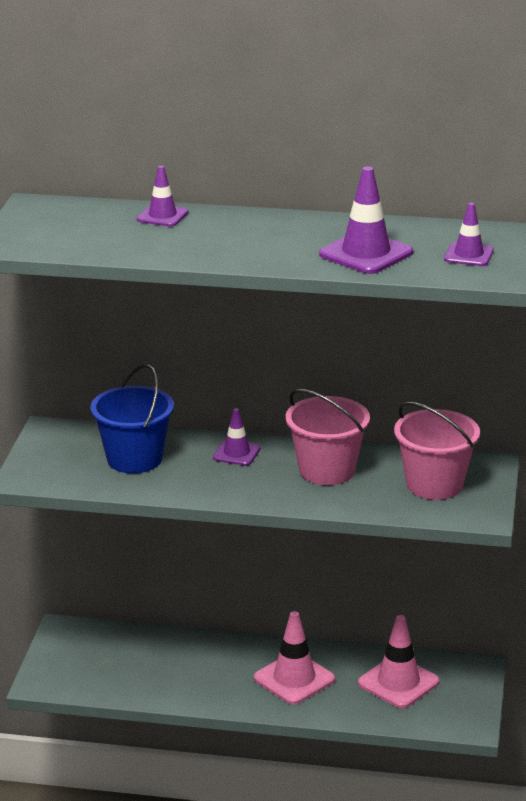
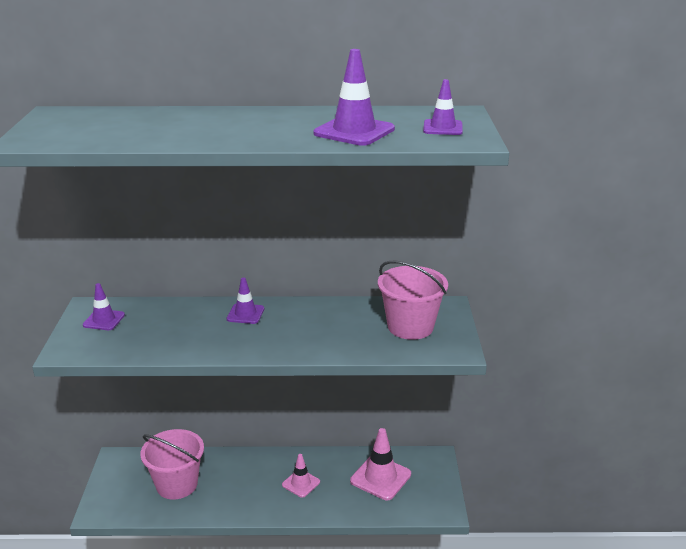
camera: 10 degrees left, 0 degrees up
blue bucket [91,364,174,473] -> none
purple traffic cone [137,166,189,227] -> purple traffic cone moved to [83,283,125,330]
pink traffic cone [254,611,335,704] -> pink traffic cone [282,454,320,498], size x0.61
pink bucket [286,389,370,485] -> pink bucket moved to [140,429,204,499]

